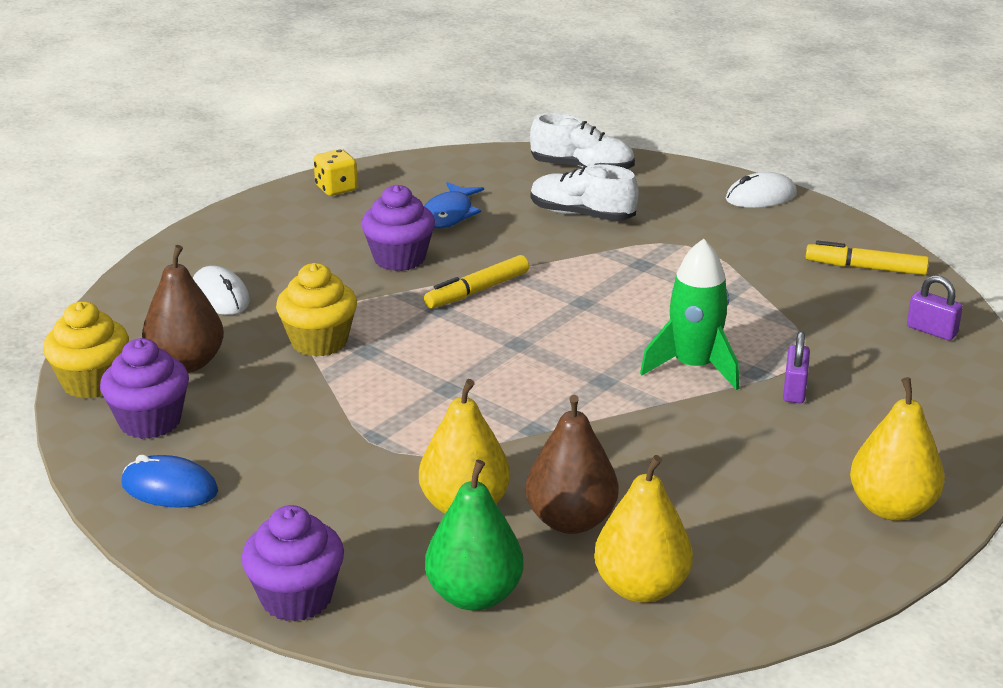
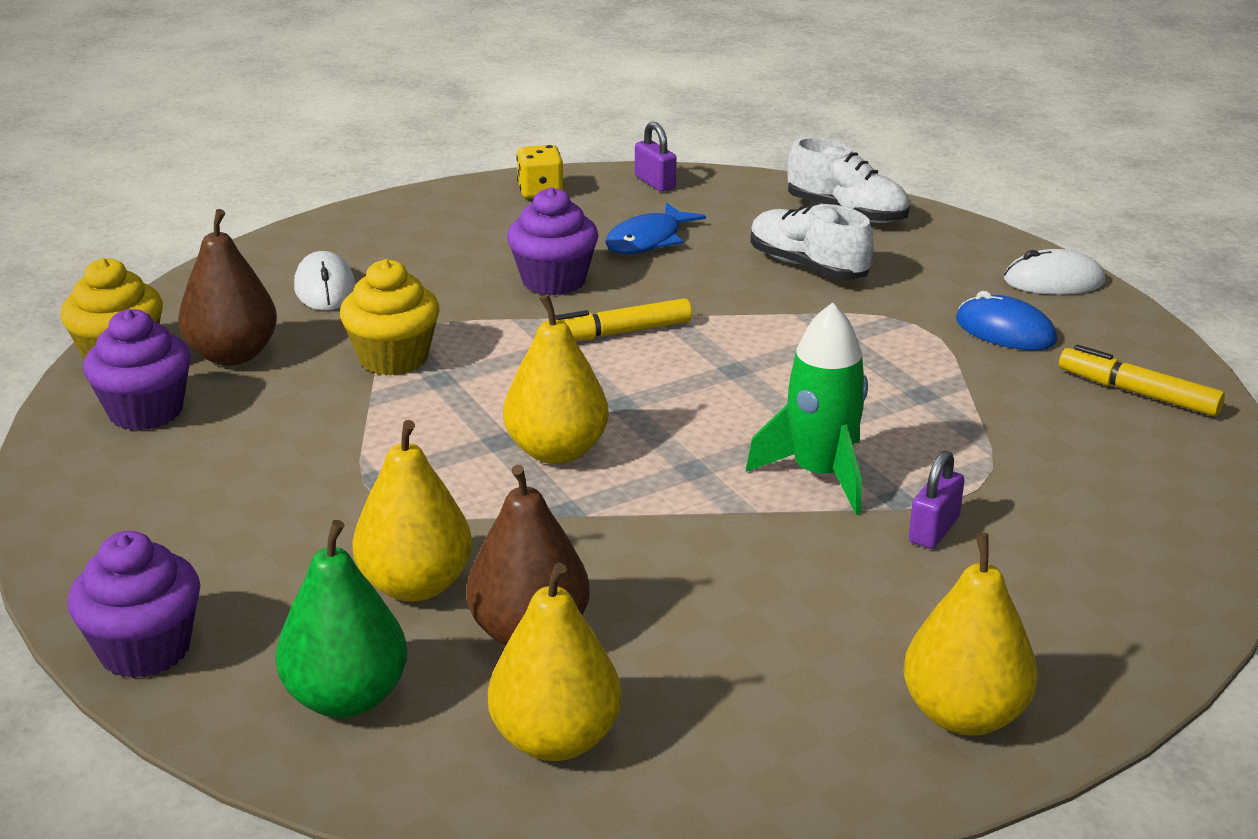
camera: 20 degrees right, 0 degrees up
blue mouse [121,455,218,508] -> blue mouse moved to [956,291,1057,350]
purple padlock [907,275,963,341] -> purple padlock moved to [635,122,677,192]
none -> yellow pear [503,294,609,464]

